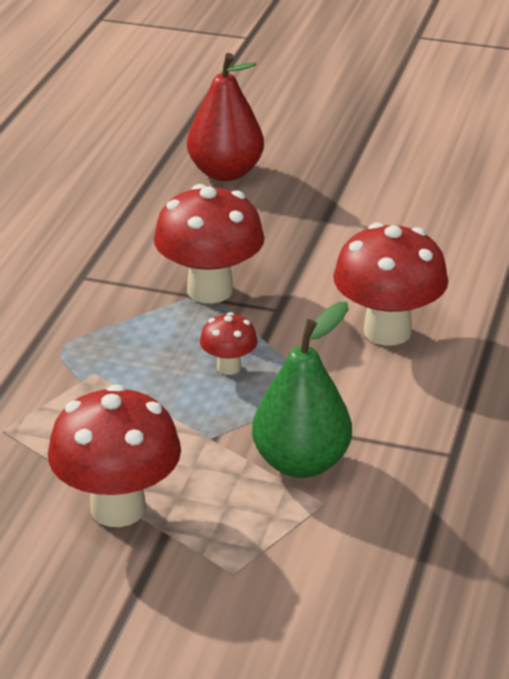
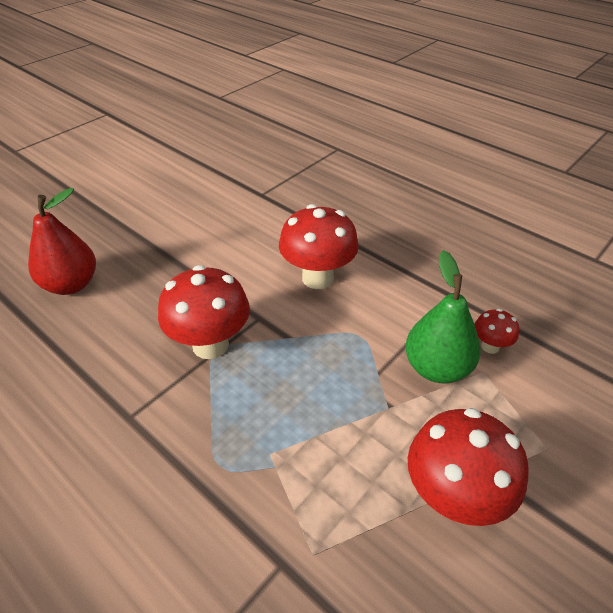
camera: 65 degrees left, 10 degrees up
red mushroom [200,312,258,375] -> red mushroom moved to [475,309,519,354]

